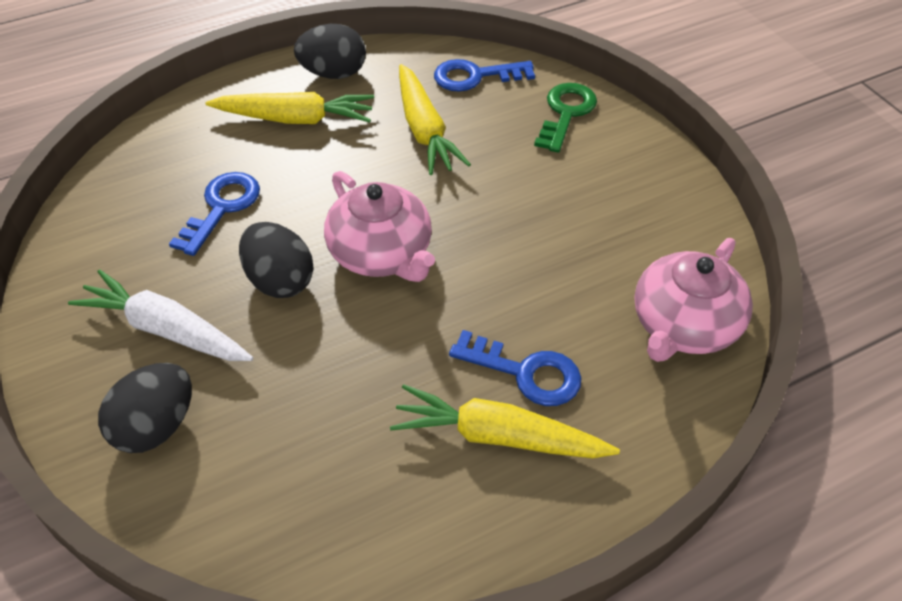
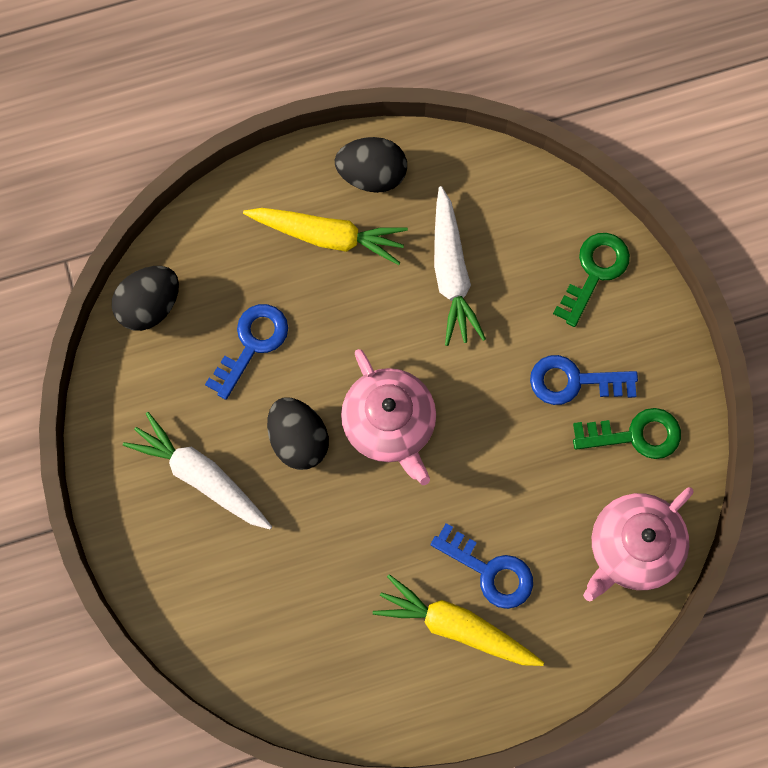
camera: 10 degrees right, 25 degrees up
black egg [98,363,192,453] -> black egg moved to [112,266,179,331]
yellow carrot [399,64,471,175] -> white carrot [434,186,486,346]
blue key [434,59,535,92] -> blue key moved to [530,355,638,405]
none -> green key [573,408,681,459]

